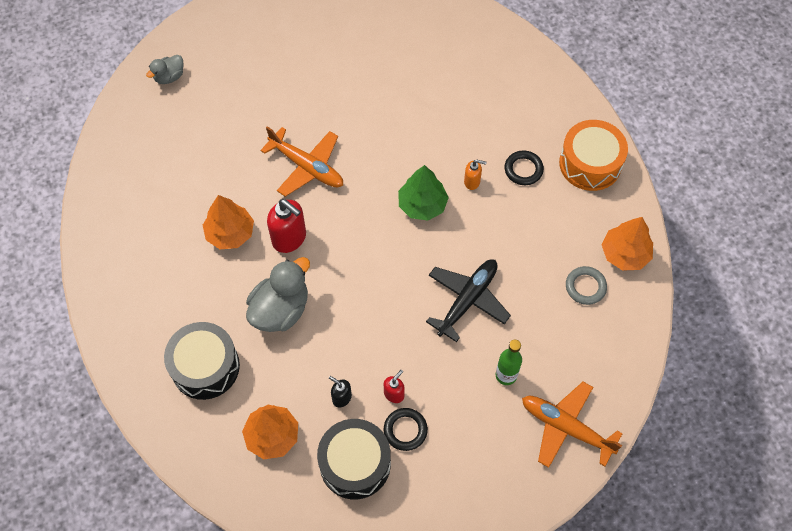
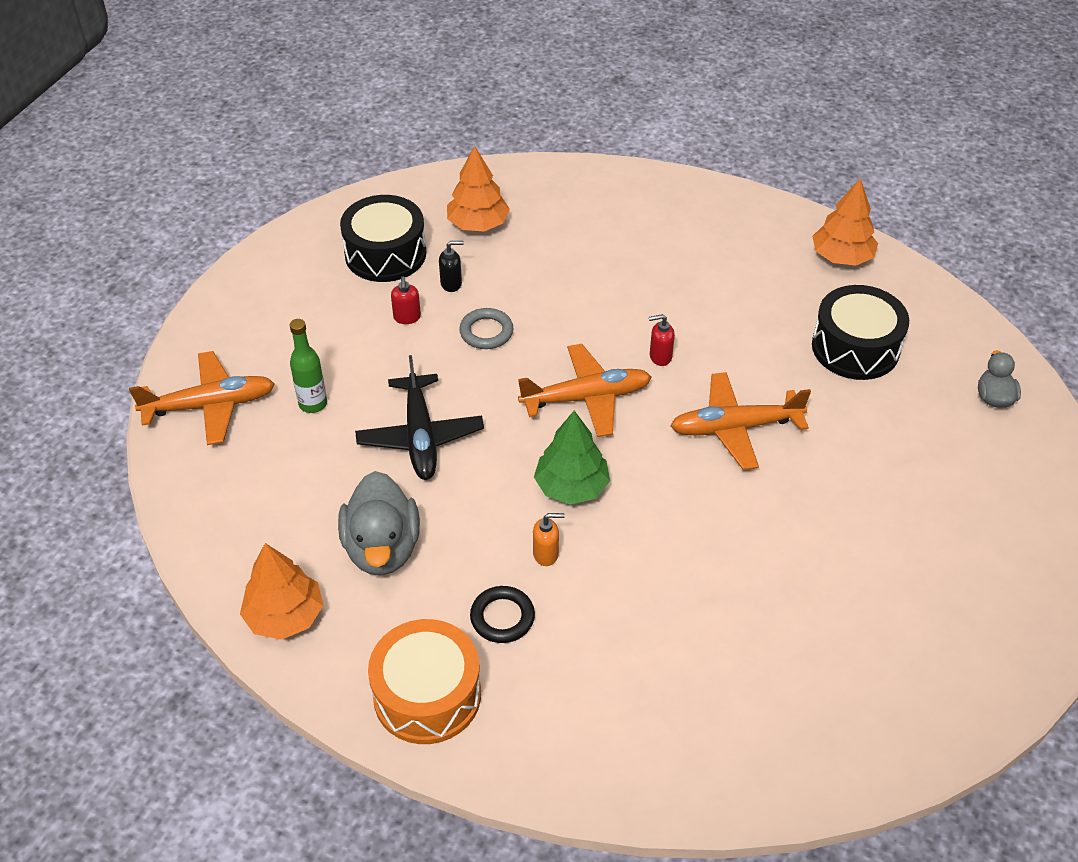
camera: 135 degrees right, 15 degrees down
black drum [164,322,240,400] -> black drum moved to [812,285,909,380]
orange tree [203,195,254,249] -> orange tree moved to [812,178,878,266]
grey duck [246,257,310,332] -> grey duck moved to [338,471,420,576]
red soap dispenser [267,199,306,253] -> red soap dispenser [649,314,675,366], size x0.54
black ring [384,408,428,451] -> none
orange soap dispenser [464,160,486,190] -> orange soap dispenser turned 150 degrees counterclockwise [533,513,565,566]
grey ring [566,266,607,305] -> grey ring moved to [459,308,513,349]
none -> orange plane [518,344,651,437]

